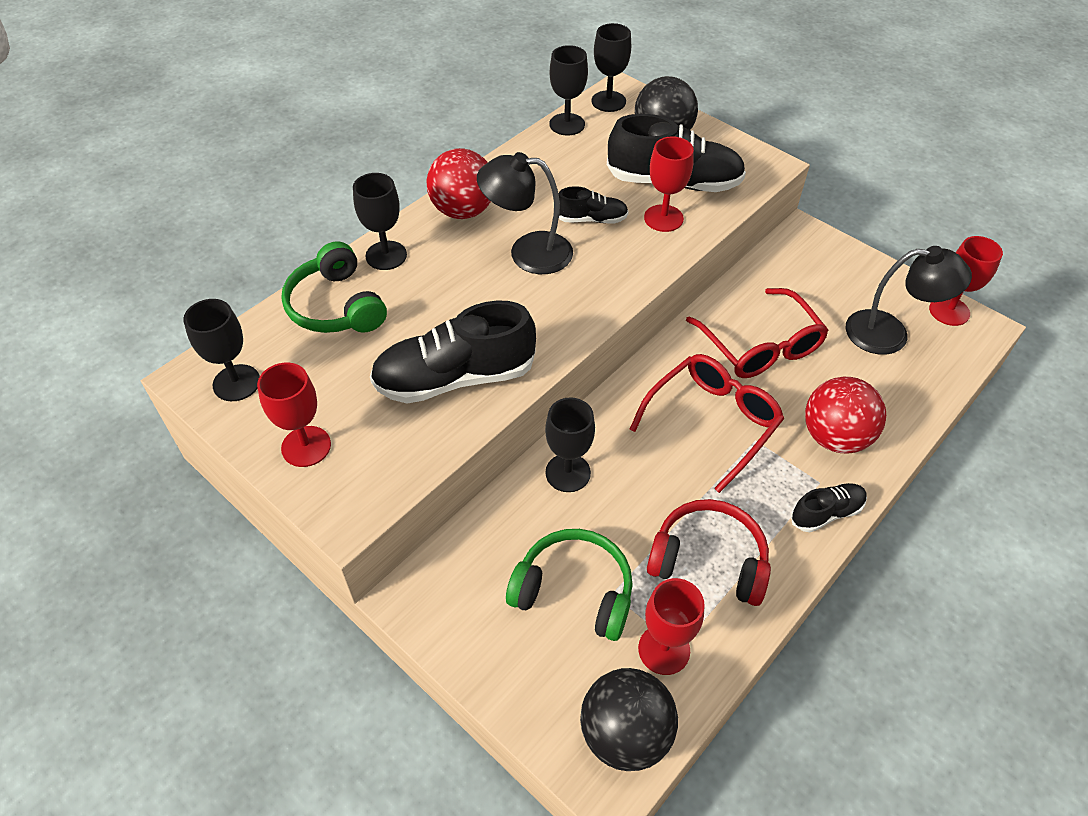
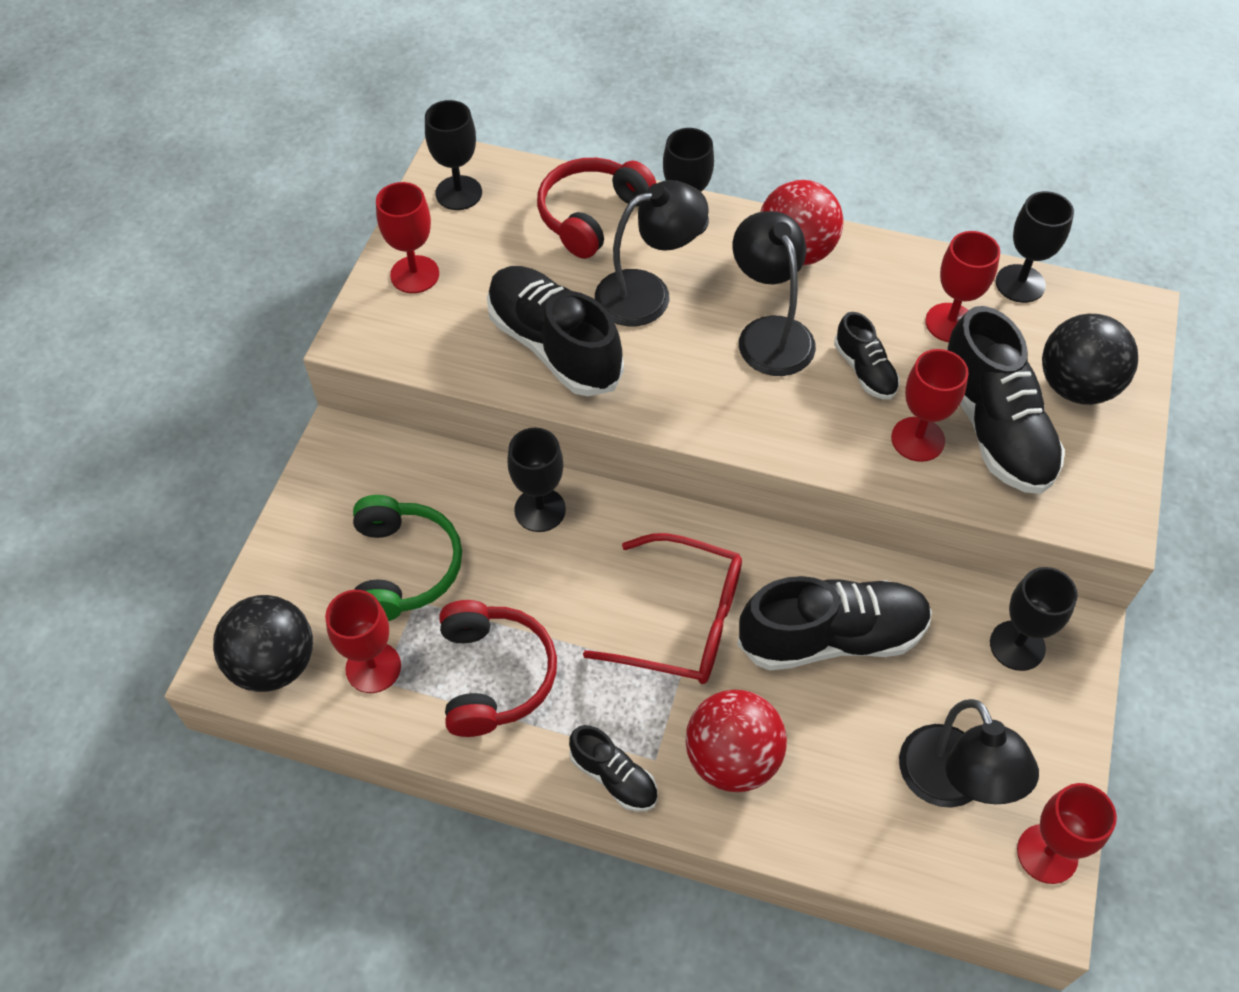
camera: 65 degrees right, 5 degrees up
green headphones [281,242,387,333] -> red headphones [537,158,656,259]
black goblet [591,23,631,112] -> black goblet moved to [990,567,1078,671]
red glasses [686,288,829,378] -> black shoe [737,576,932,671]
none -> black lamp [595,180,709,326]
none -> red goblet [925,231,1000,342]

